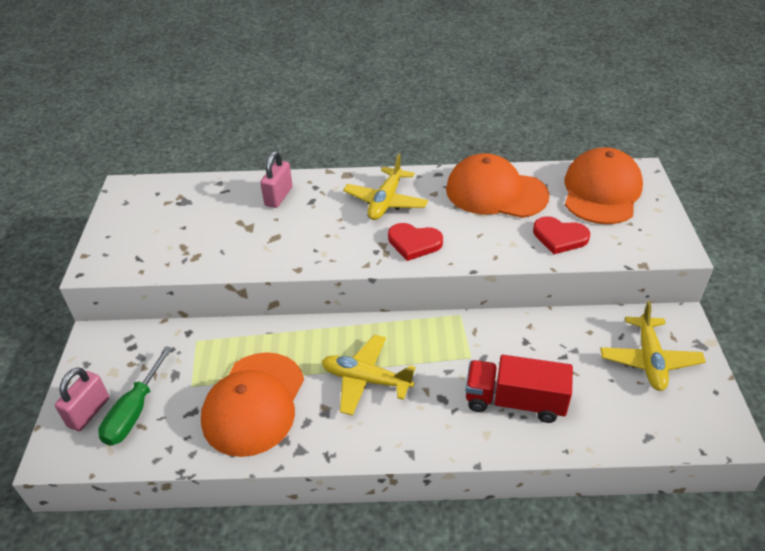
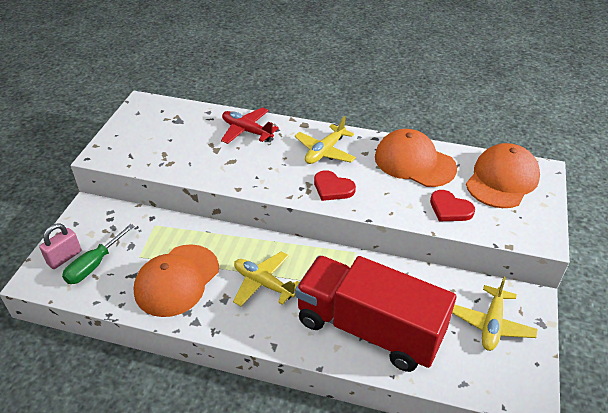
camera: 15 degrees right, 0 degrees up
pink padlock [260,151,292,208] -> red plane [221,107,279,144]
red truck [466,355,573,423] -> red truck [295,255,456,372], size x1.80

